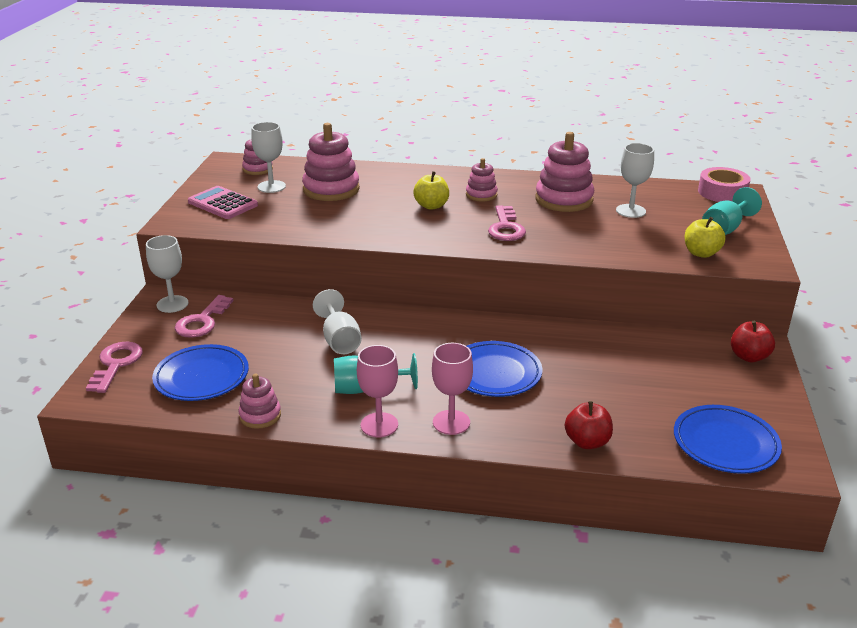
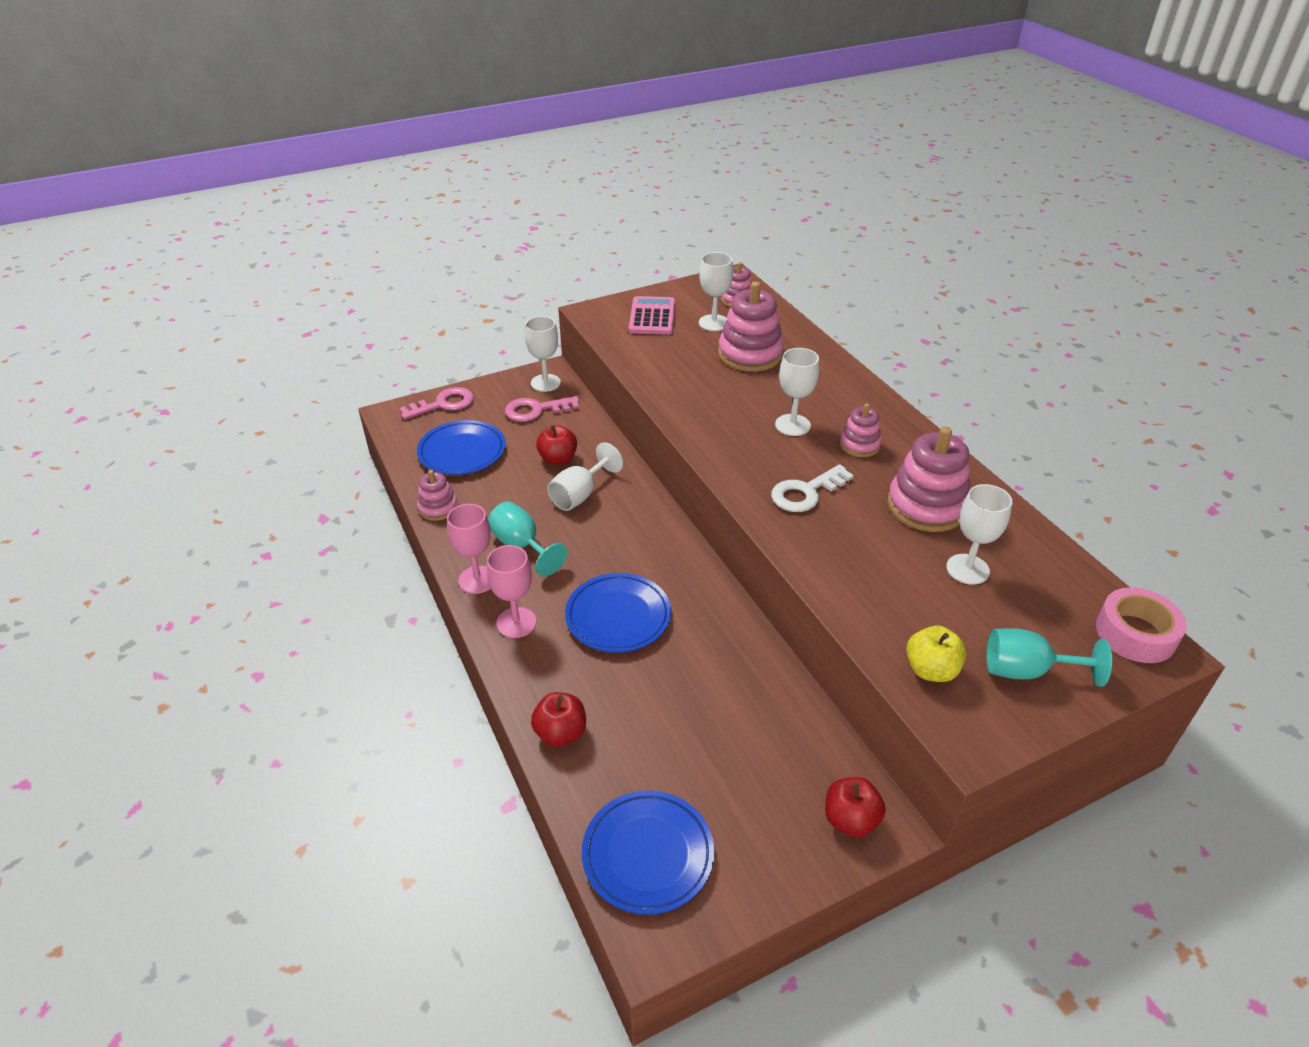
camera: 55 degrees right, 10 degrees up
yellow apple [413,171,449,210] -> white goblet [775,348,819,436]
pink key [488,205,526,241] -> white key [771,464,854,512]
none -> red apple [536,425,577,465]

